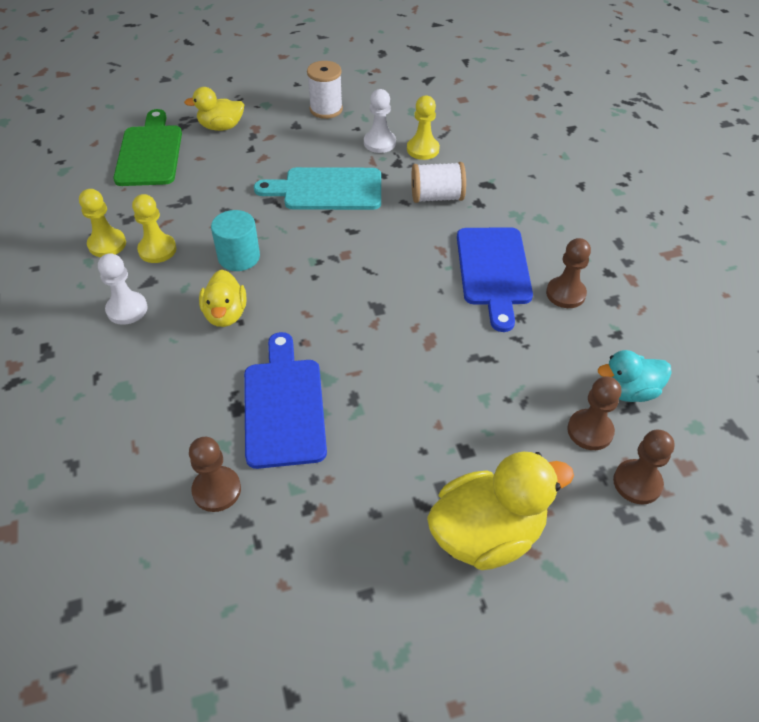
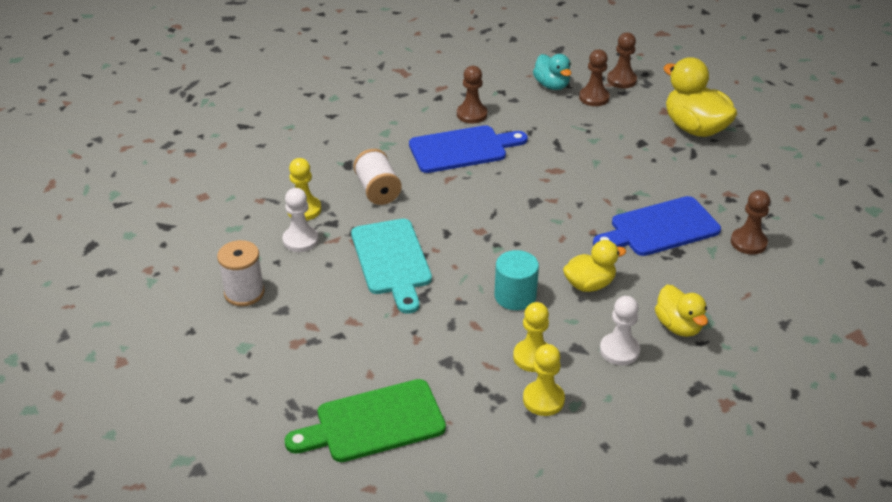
camera: 105 degrees left, 10 degrees down
yellow duck [184,87,244,131] -> yellow duck moved to [655,285,708,337]

